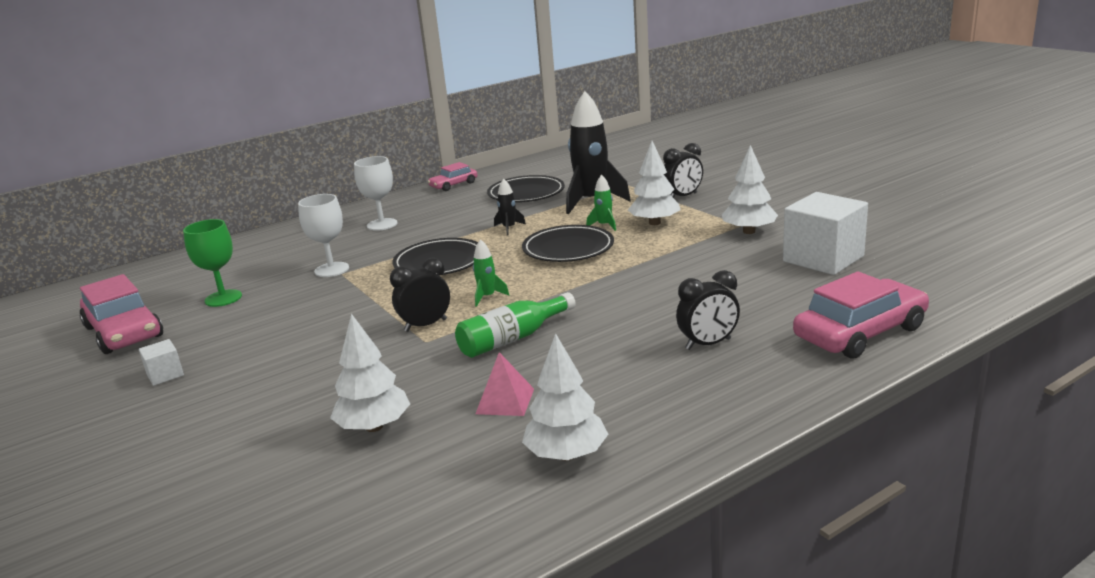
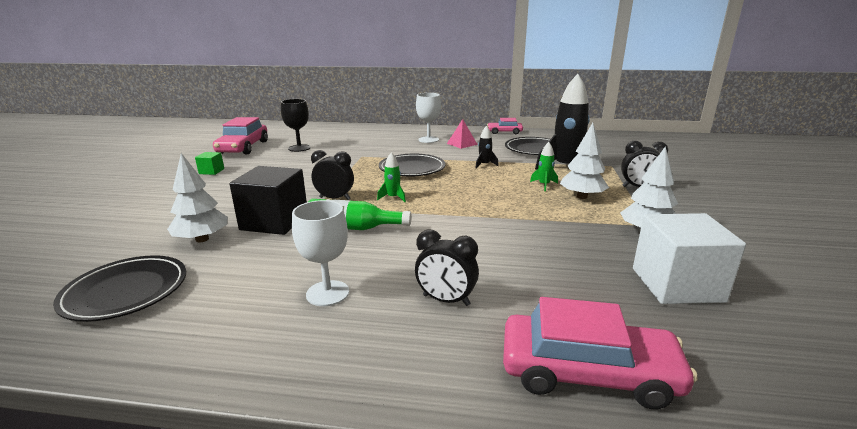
camera: 40 degrees right, 0 degrees up
white cube [139,339,184,386] -> green cube [195,152,224,175]
green goblet [183,219,242,307] -> black goblet [281,99,311,152]
white goblet [298,194,349,277] -> white goblet moved to [292,200,349,306]
pink pyramid [476,352,534,416] -> pink pyramid moved to [447,119,478,149]
black plate [522,225,614,262] -> black plate moved to [53,255,186,322]
white tree [522,333,608,461] -> none
none -> black cube [229,166,307,235]

